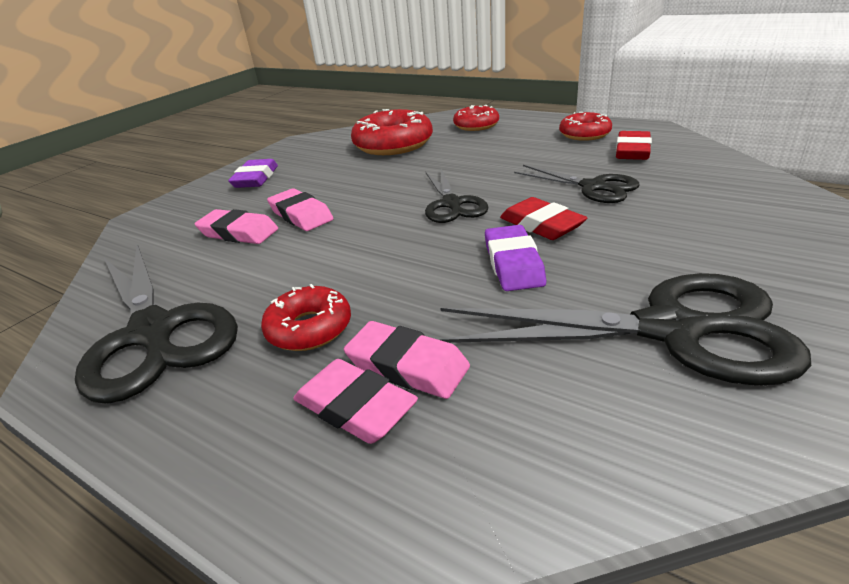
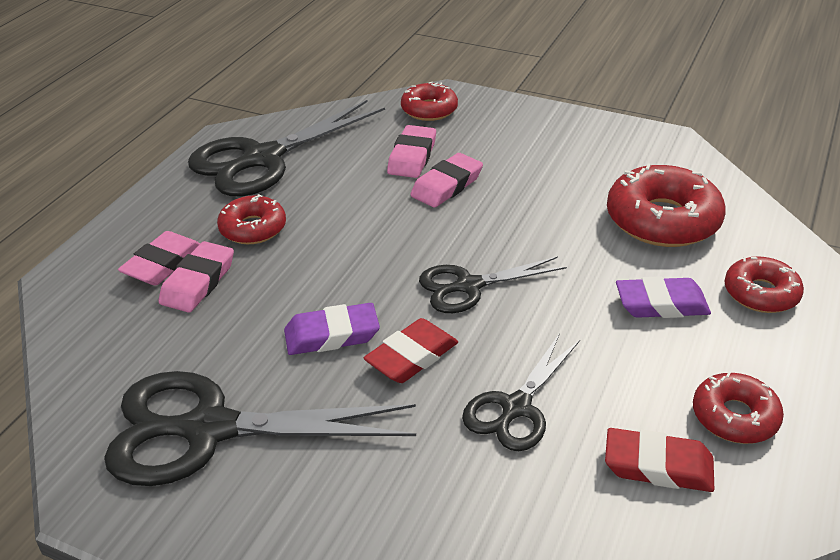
camera: 80 degrees right, 5 degrees up
purple eraser [228,159,278,188] -> purple eraser moved to [616,276,711,318]
black scissors [438,273,811,386] -> black scissors turned 90 degrees clockwise [104,371,416,486]
none -> red donut [401,82,458,121]

